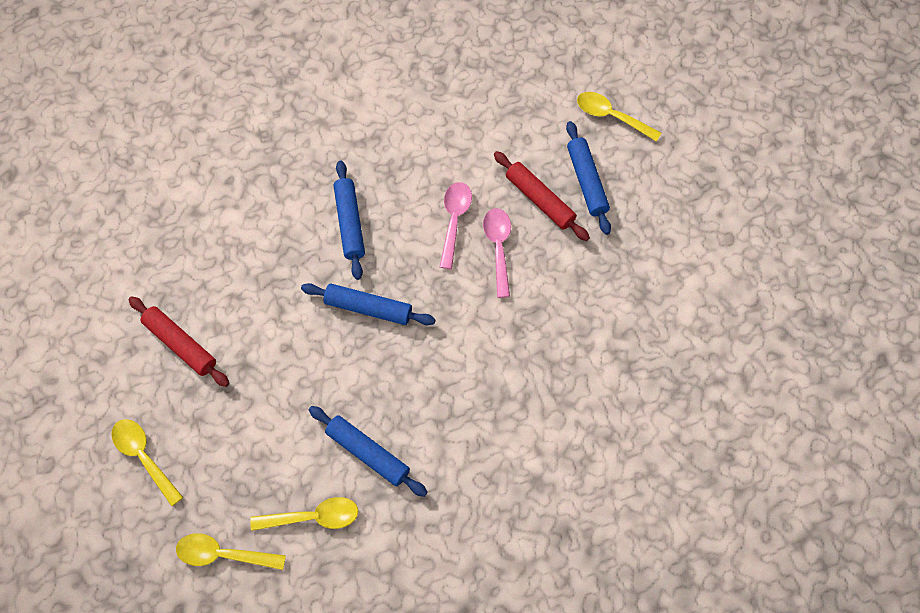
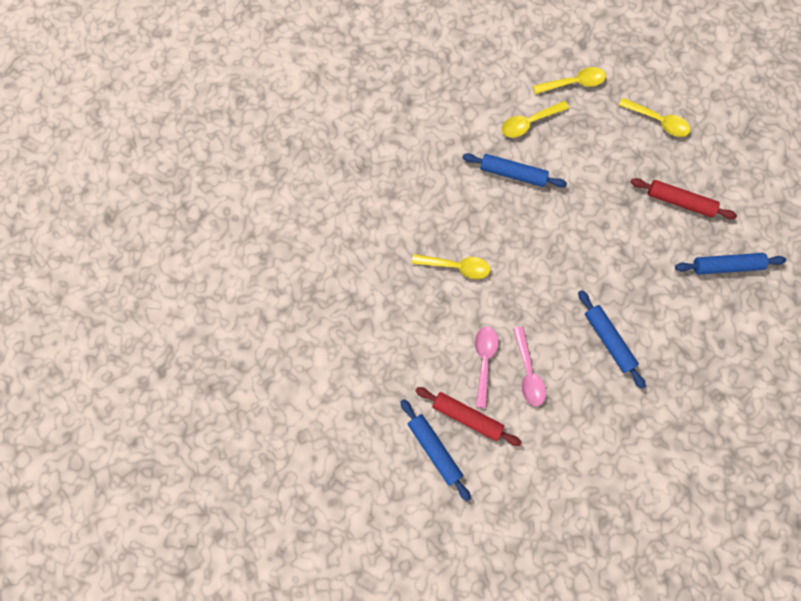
camera: 160 degrees right, 10 degrees up
blue rolling pin [301,283,435,325] -> blue rolling pin moved to [675,253,786,275]
pink spoon [483,208,511,298] -> pink spoon turned 150 degrees counterclockwise [475,326,498,408]
yellow spoon [577,92,661,142] -> yellow spoon moved to [412,254,491,279]

